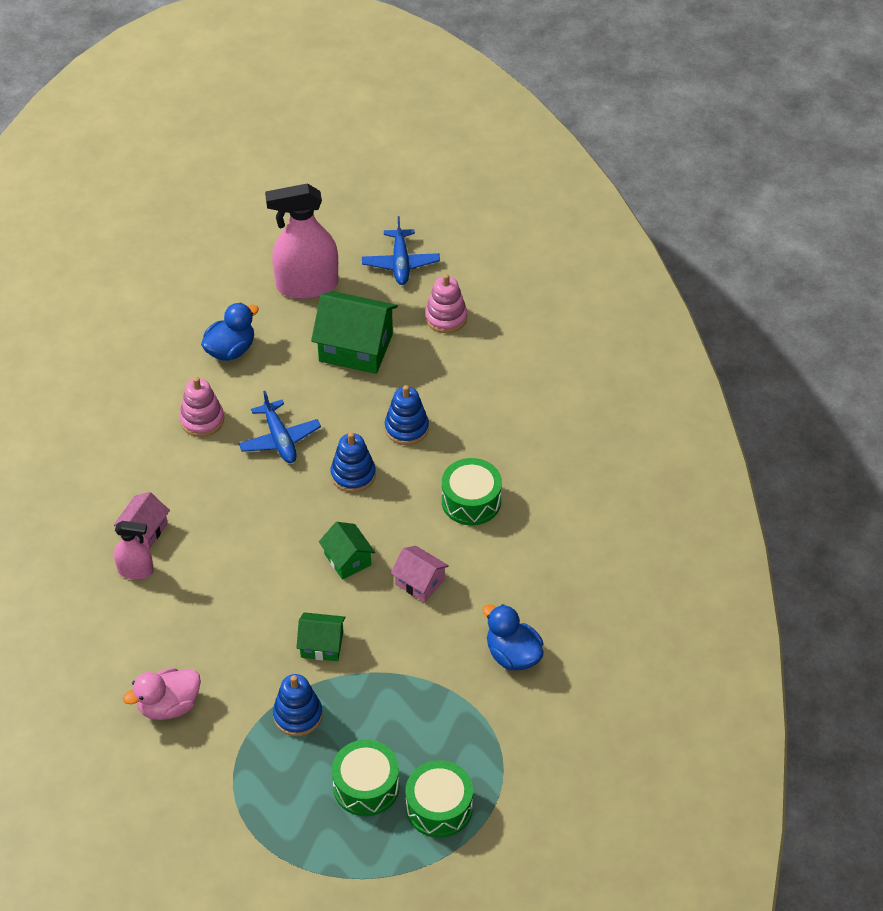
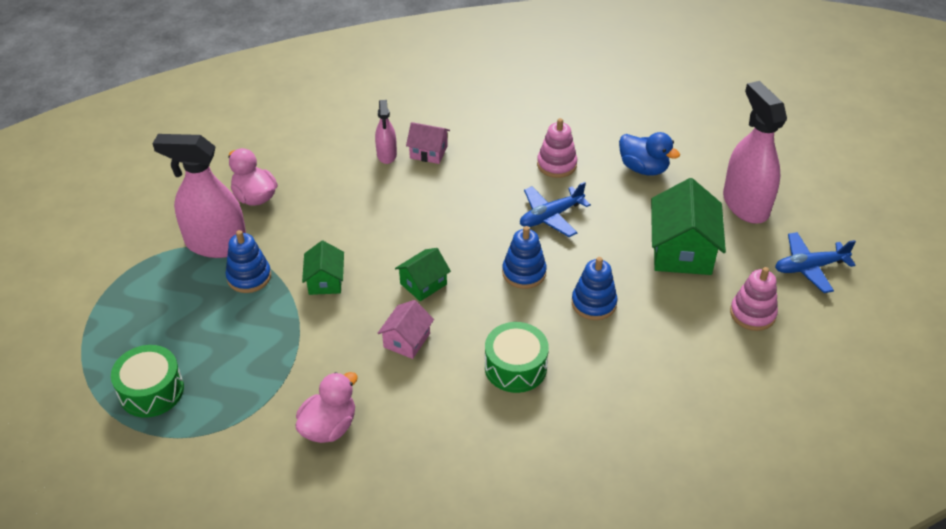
camera: 80 degrees right, 5 degrees down
green drum [332,740,399,816] -> none
blue duck [483,604,544,670] -> pink duck [296,372,358,443]
none -> pink spray bottle [152,134,246,258]

